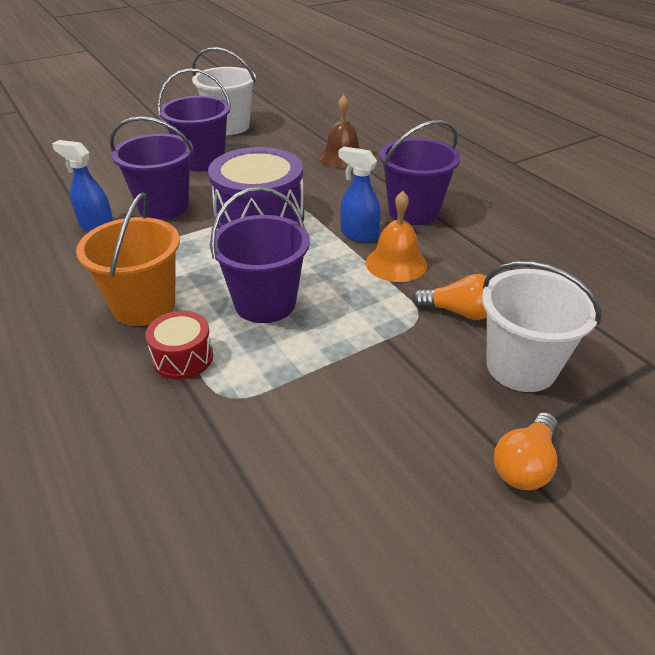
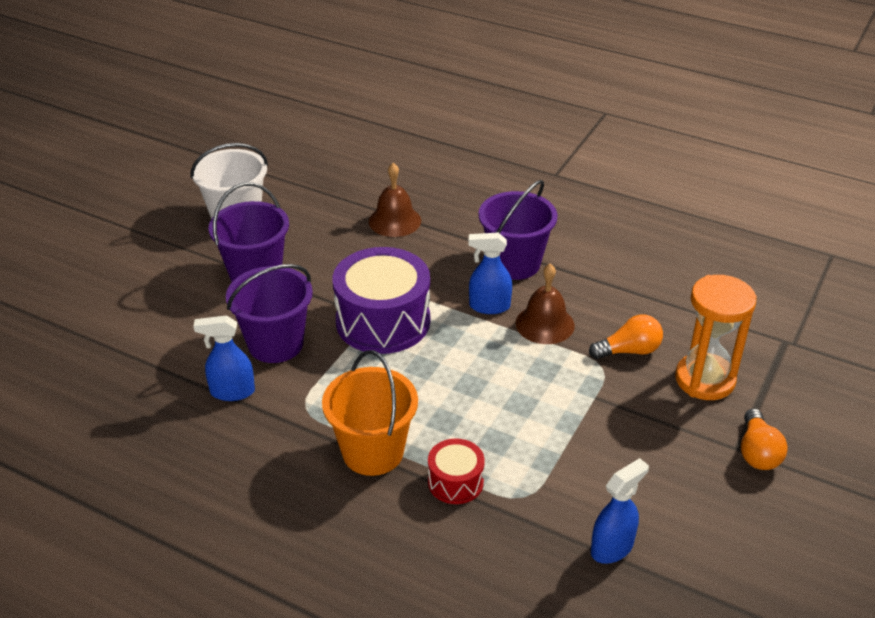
camera: 30 degrees left, 0 degrees up
purple bucket [210,187,310,323] -> none
orange bell [366,191,427,282] -> brown bell [516,264,575,344]
white bucket [482,261,602,392] -> orange hourglass [675,275,757,400]
none -> blue spray bottle [591,458,649,564]

